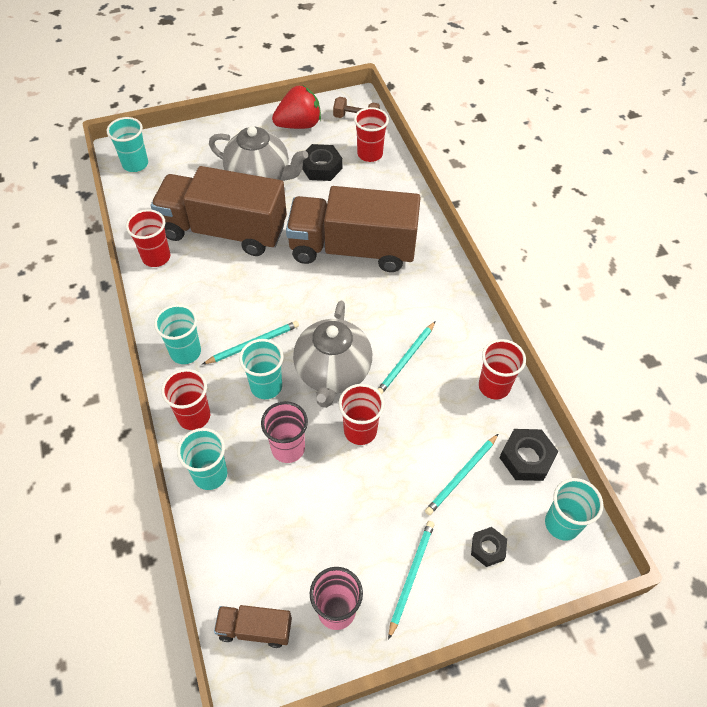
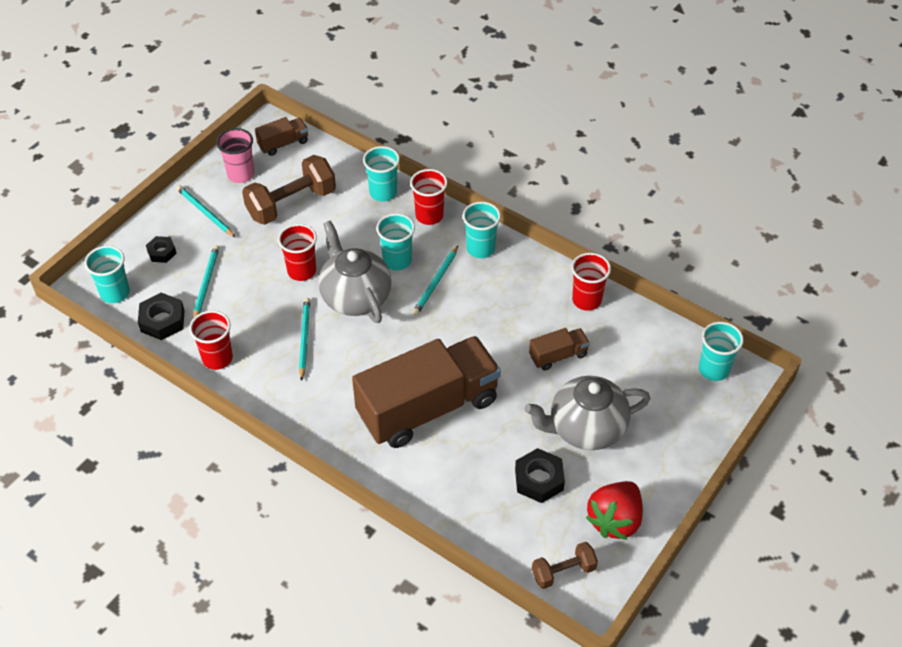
camera: 145 degrees right, 5 degrees down
brown truck [151,166,287,256] -> brown truck [529,328,590,371], size x0.43
pink cup [261,401,308,463] -> none
red cup [354,107,389,162] -> none
turquoise pencil [388,521,435,640] -> turquoise pencil turned 150 degrees clockwise [176,185,236,238]
none -> brown dumbbell [242,155,336,225]

